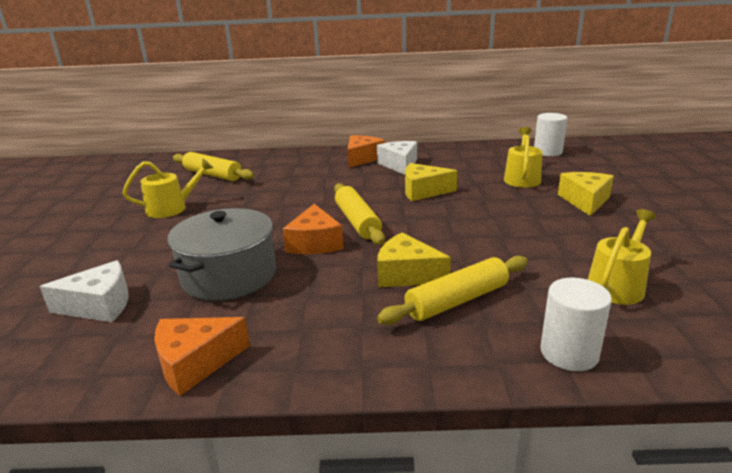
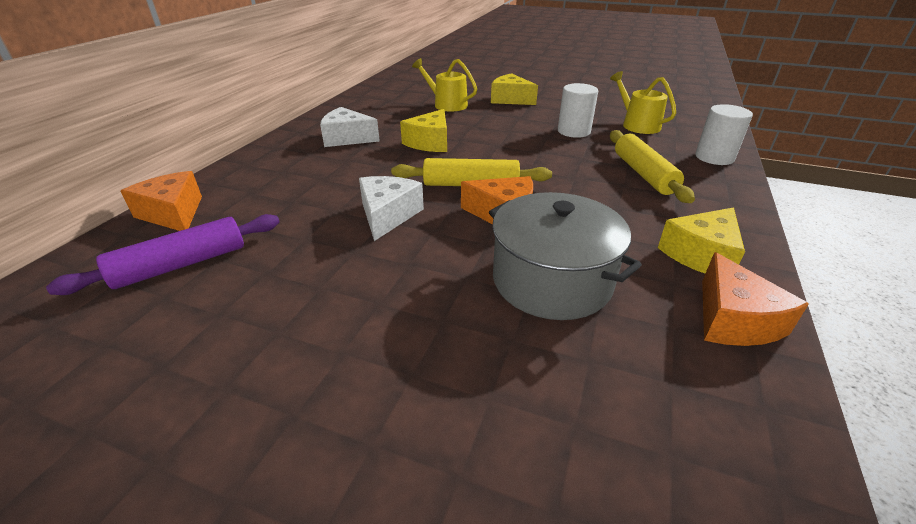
camera: 70 degrees left, 10 degrees up
white cheese [39,260,129,322] -> white cheese moved to [359,176,424,241]
yellow watering can [123,158,214,218] -> none
yellow rolling pin [173,152,254,181] -> purple rolling pin [46,214,280,295]
orange cheese [348,135,385,168] -> orange cheese moved to [121,171,202,231]
yellow cheese [377,232,451,287] -> yellow cheese moved to [658,207,745,273]
white cylinder [534,113,568,156] -> white cylinder moved to [558,83,598,138]

